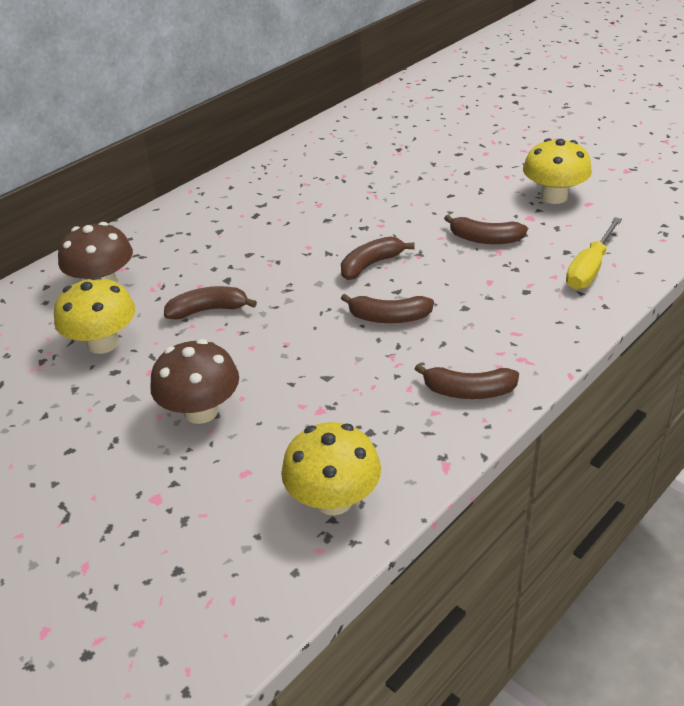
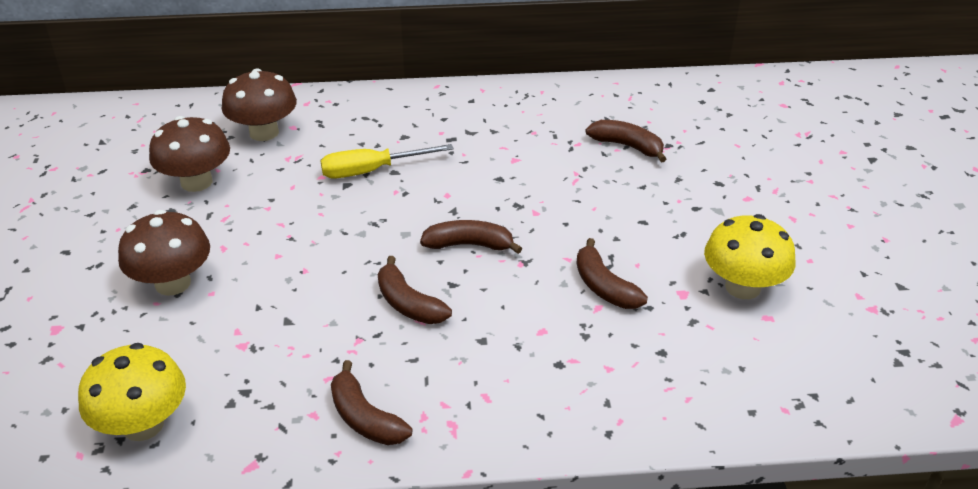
camera: 40 degrees right, 0 degrees up
yellow mushroom [54,276,135,354] -> brown mushroom [149,116,230,192]
brown banana [164,286,257,320] -> brown banana moved to [585,120,666,162]
yellow screwdriver [566,217,622,290] -> yellow screwdriver moved to [320,144,454,179]

